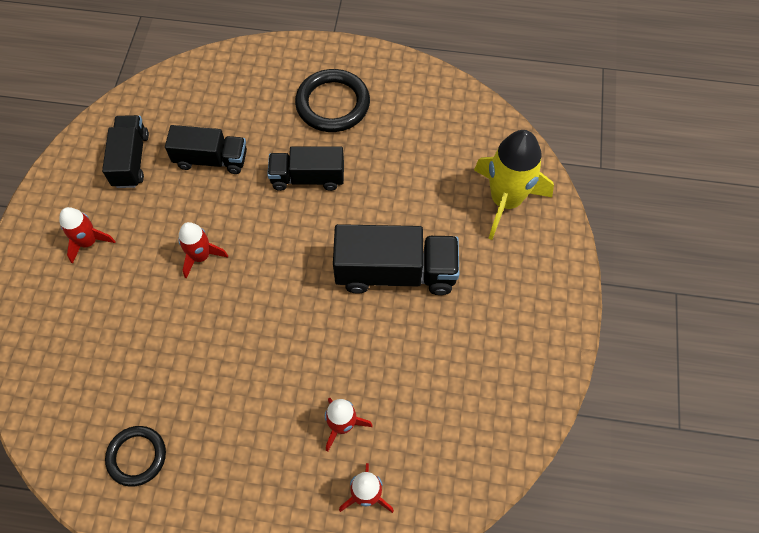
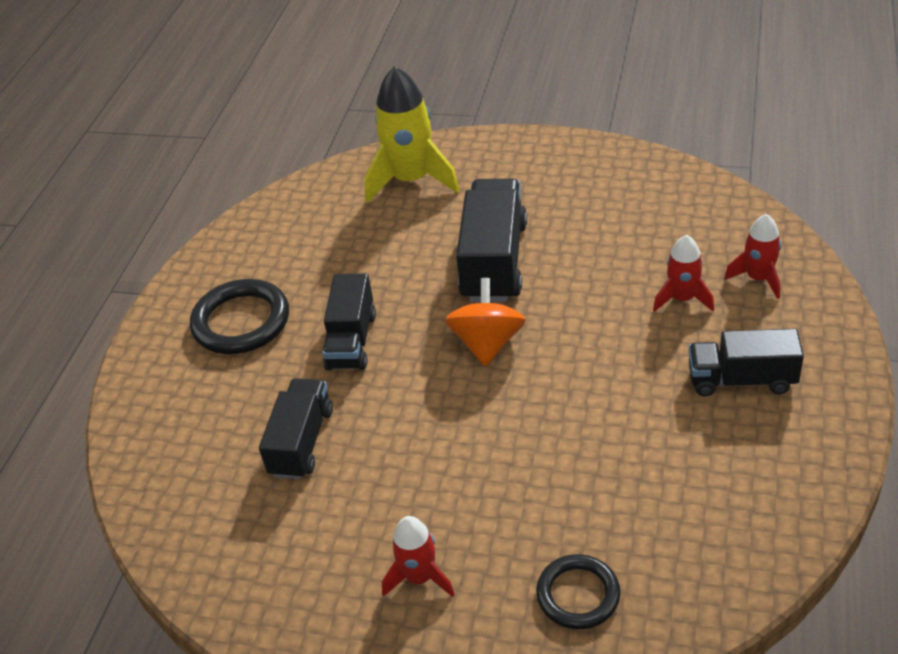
camera: 80 degrees left, 20 degrees down
black truck [102,115,149,188] -> black truck moved to [689,329,804,397]
black ring [105,426,166,487] -> black ring moved to [536,554,620,629]
red rocket [178,222,228,278] -> none
none -> orange spinning top [445,278,526,367]

